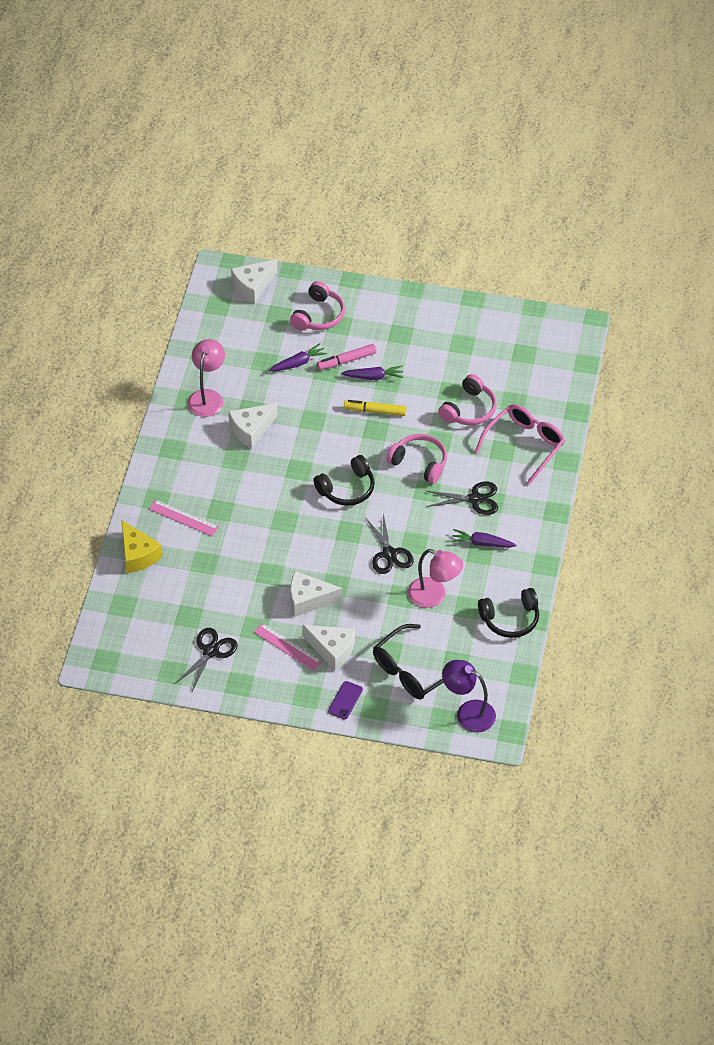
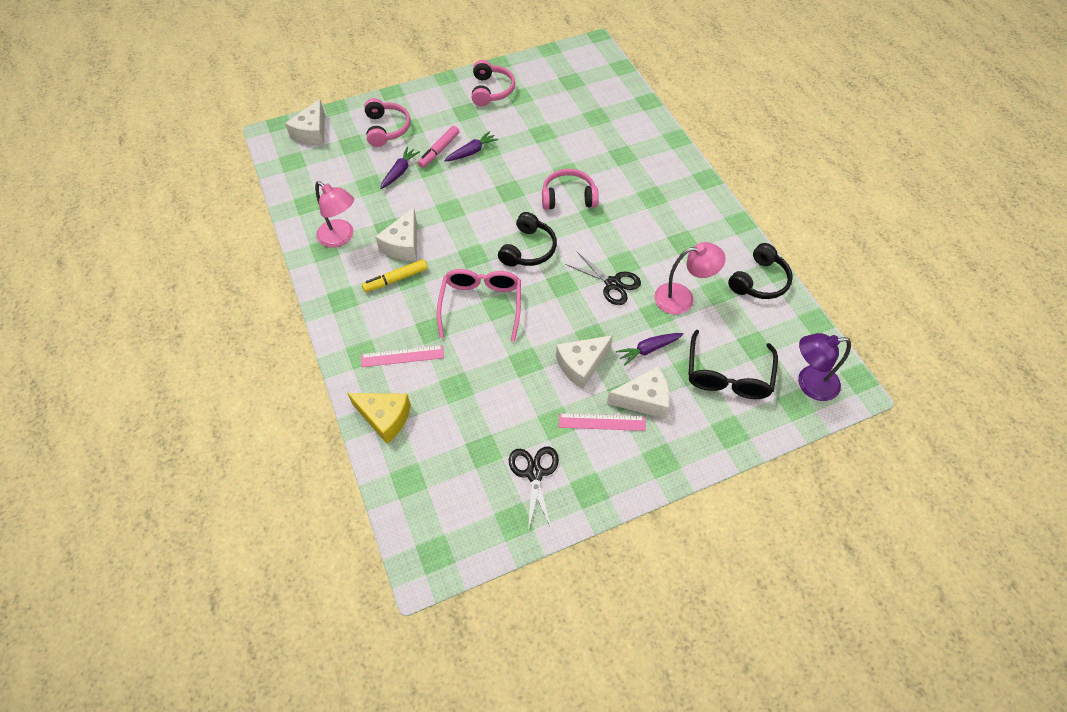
camera: 35 degrees left, 5 degrees up
pink lamp [188,339,225,417] -> pink lamp turned 150 degrees clockwise [315,181,354,248]
purple phone [328,681,363,720] -> none
yellow marker [344,400,406,416] -> yellow marker moved to [362,259,428,292]
black scissors [426,481,498,515] -> none
pink headphones [438,374,496,425] -> pink headphones moved to [472,60,515,106]
purple carrot [451,529,517,548] -> purple carrot moved to [616,333,683,366]
pink glasses [475,404,565,485] -> pink glasses moved to [437,269,521,342]

